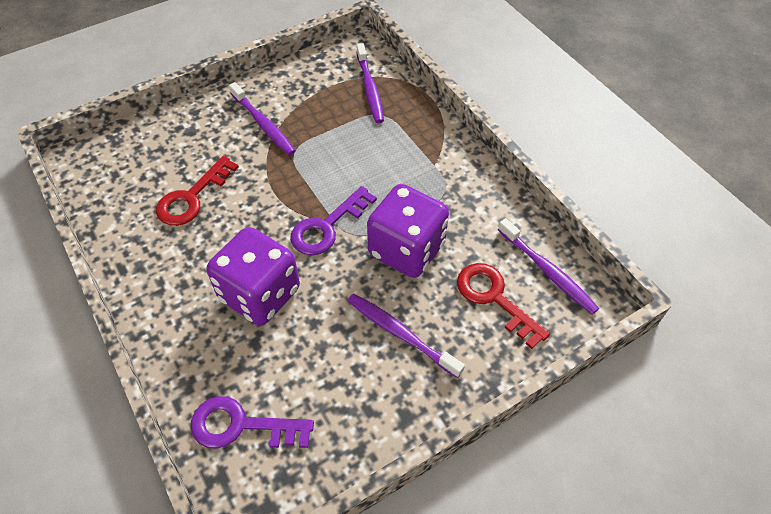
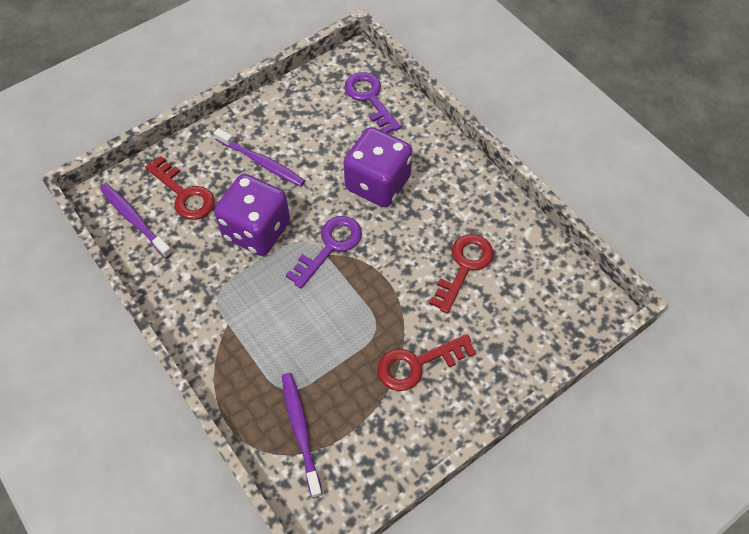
camera: 175 degrees right, 5 degrees up
purple key [191,396,314,449] -> purple key turned 120 degrees counterclockwise [344,72,401,133]
purple toothbrush [229,82,296,155] -> red key [377,334,476,391]

